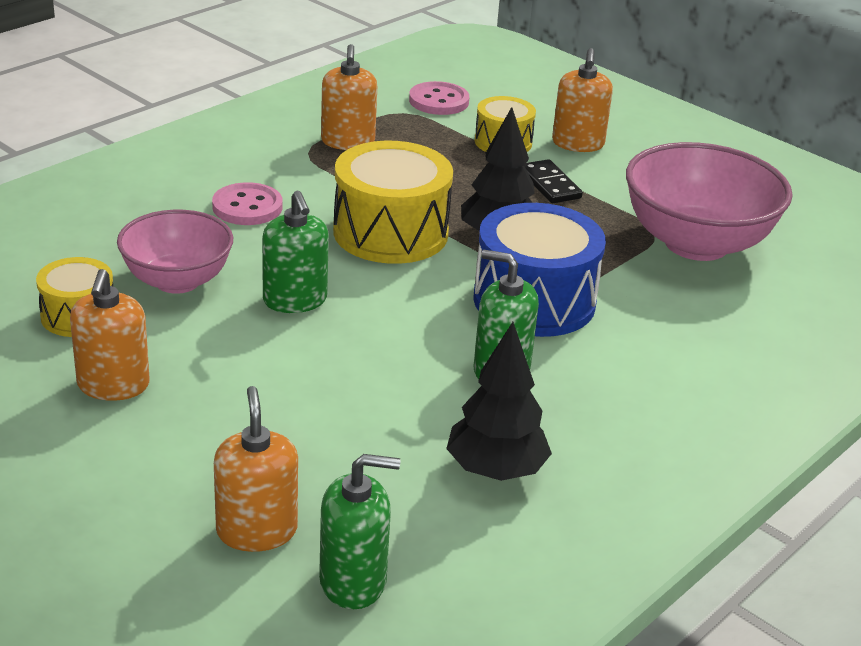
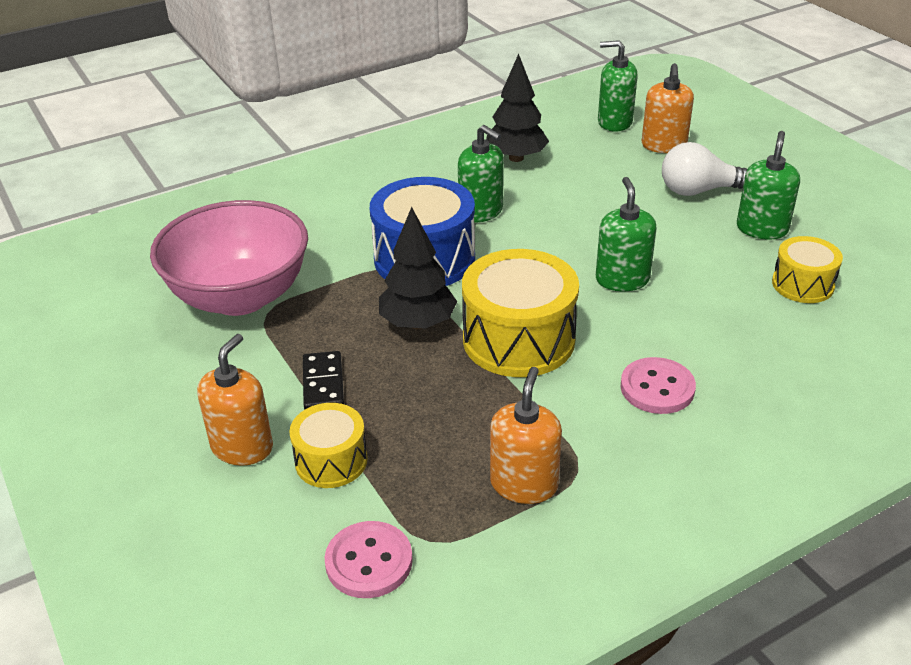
camera: 160 degrees left, 5 degrees up
orange soap dispenser [70,269,150,401] -> green soap dispenser [737,131,800,239]
pink bowl [117,210,233,294] -> none
none -> white light bulb [662,142,747,196]

